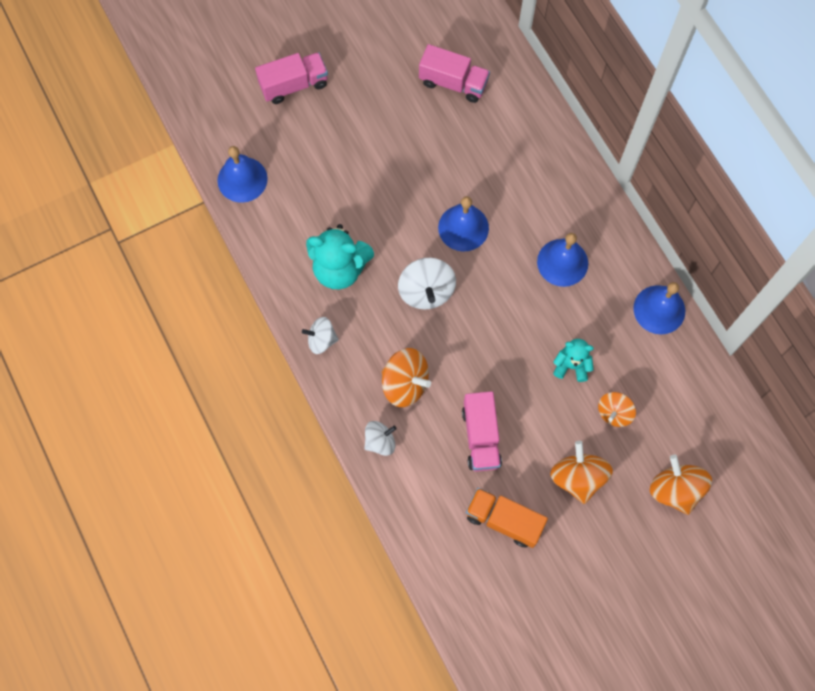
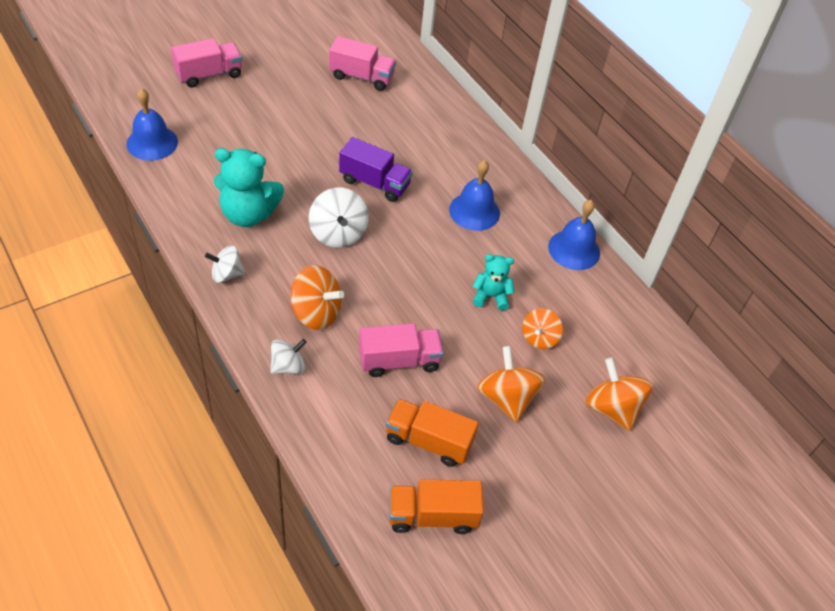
camera: 10 degrees left, 20 degrees down
blue bell [438,196,489,251] -> purple truck [339,137,413,202]
pink truck [462,391,502,472] -> pink truck turned 90 degrees counterclockwise [359,323,444,377]
none -> orange truck [389,479,484,534]

